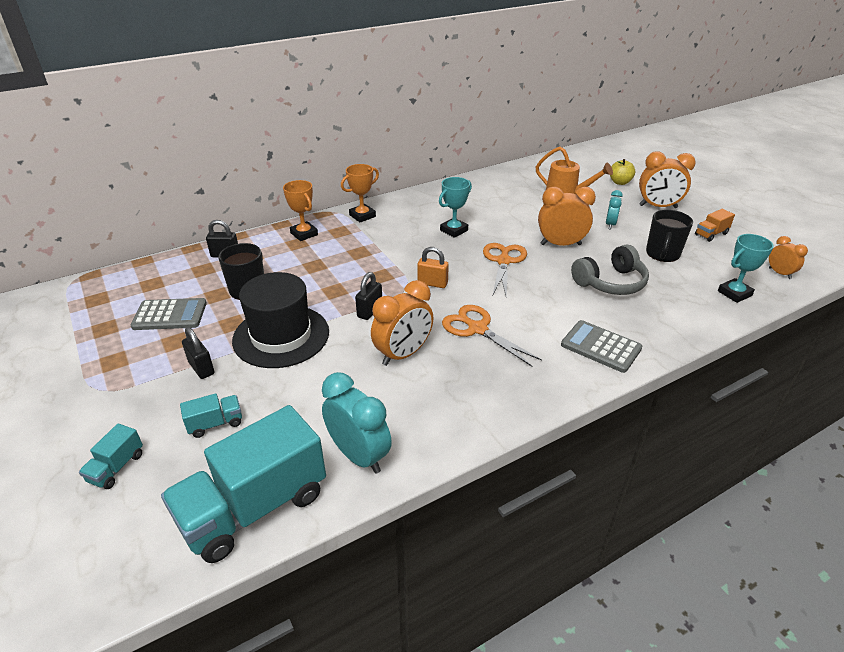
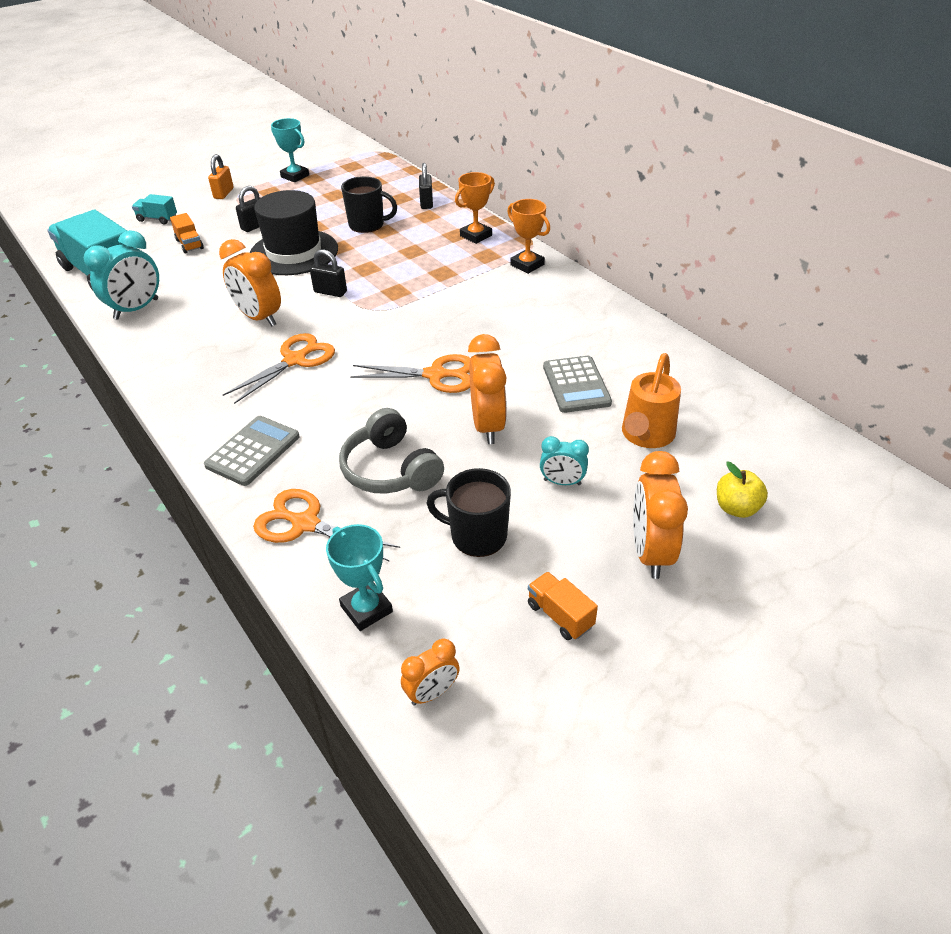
camera: 85 degrees right, 5 degrees up
grey calculator [131,298,207,330] -> grey calculator moved to [543,356,612,413]
turquoise truck [180,393,242,438] -> orange truck [170,213,204,254]
orange padlock [417,247,449,288] -> orange padlock moved to [208,154,234,199]
turquoise trophy [439,177,472,238] -> turquoise trophy moved to [271,118,309,182]
none -> orange scissors [253,489,400,562]

